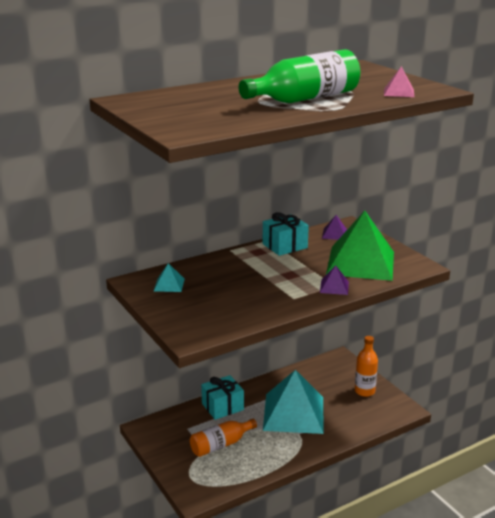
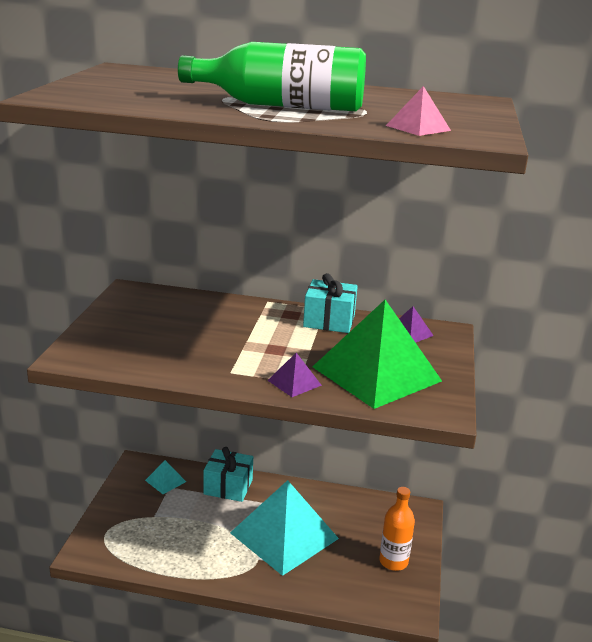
camera: 40 degrees right, 0 degrees up
turquoise pyramid [154,263,185,292] -> turquoise pyramid moved to [145,460,186,494]
orange bottle [190,419,257,457] -> none

